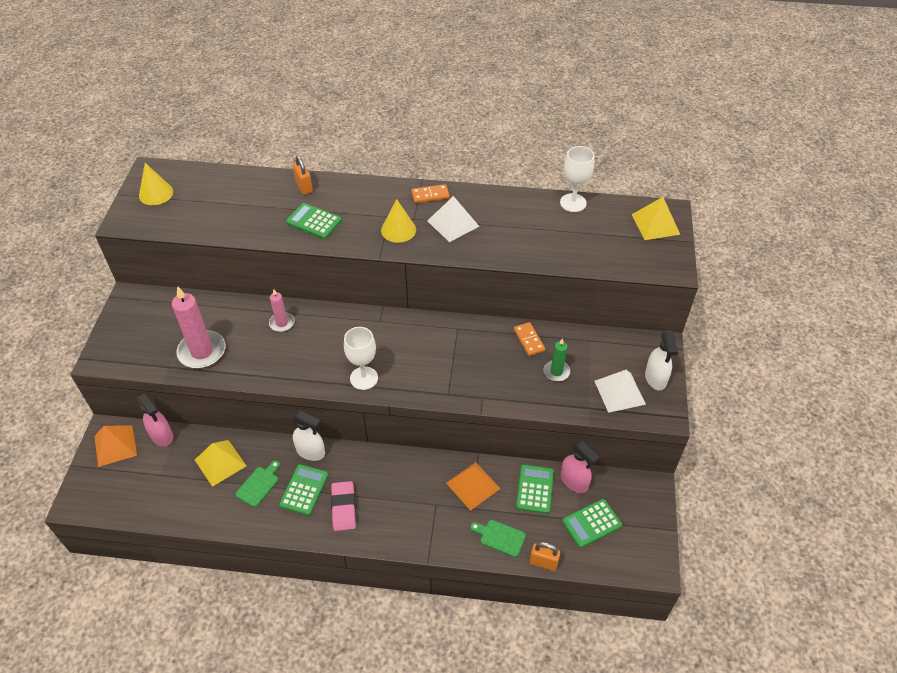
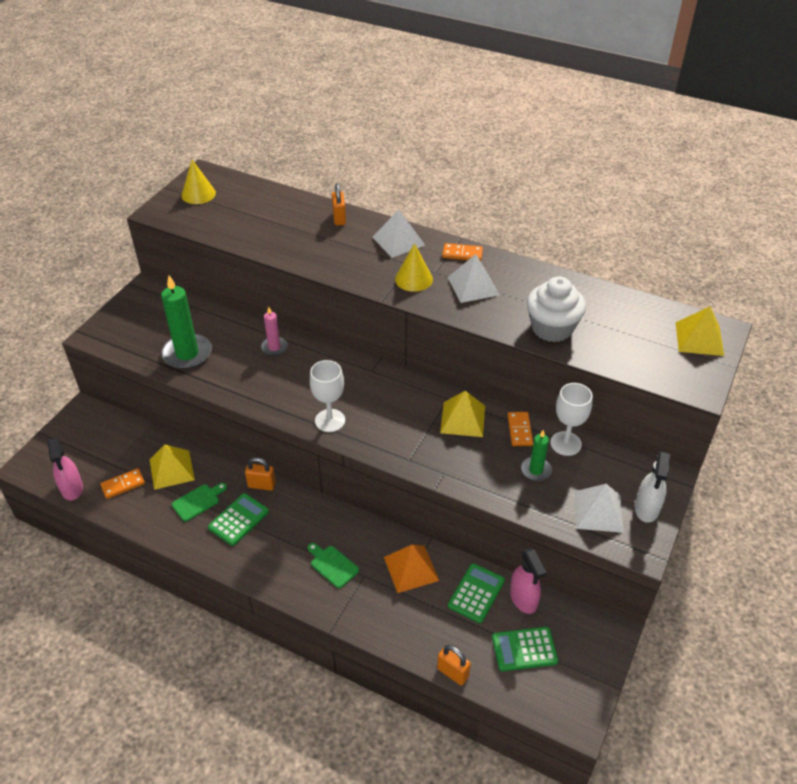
camera: 20 degrees right, 5 degrees down
orange pyramid [94,425,137,467] -> none
pink spray bottle [137,394,173,447] -> pink spray bottle moved to [47,437,83,501]
pink candle [172,286,225,368] -> green candle [161,276,212,369]
green calculator [286,203,342,239] -> none
white spray bottle [292,411,325,461] -> orange padlock [245,457,276,491]
pink eraser [331,481,356,531] -> none
green cutting board [470,520,526,557] -> green cutting board moved to [307,543,359,588]
white goblet [560,146,594,212] -> white goblet moved to [550,383,593,456]
none -> orange domino [100,468,145,499]
none -> white pyramid [372,209,425,258]
none -> yellow pyramid [440,391,485,437]
none -> white cupcake [527,276,586,342]

